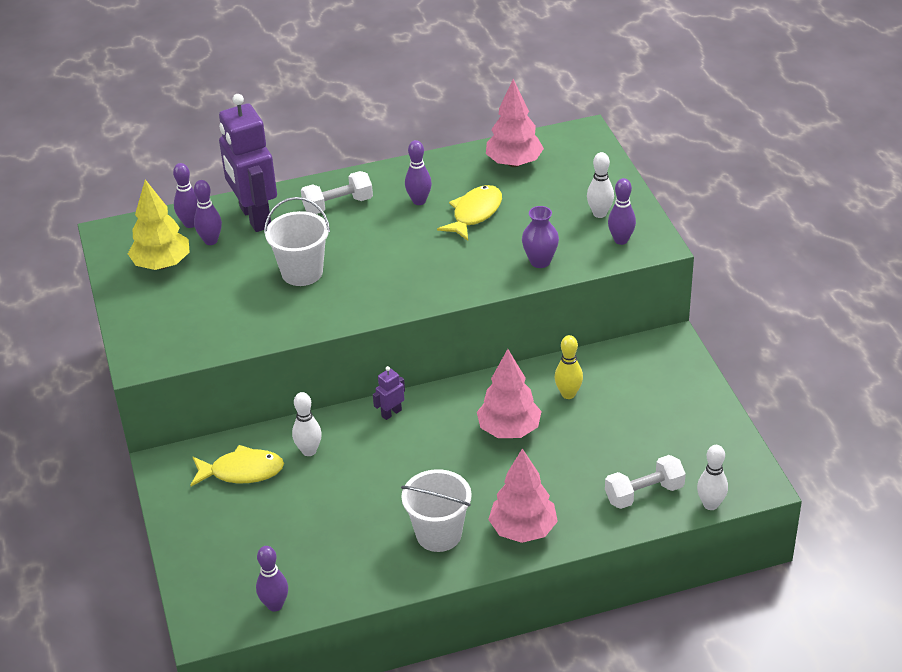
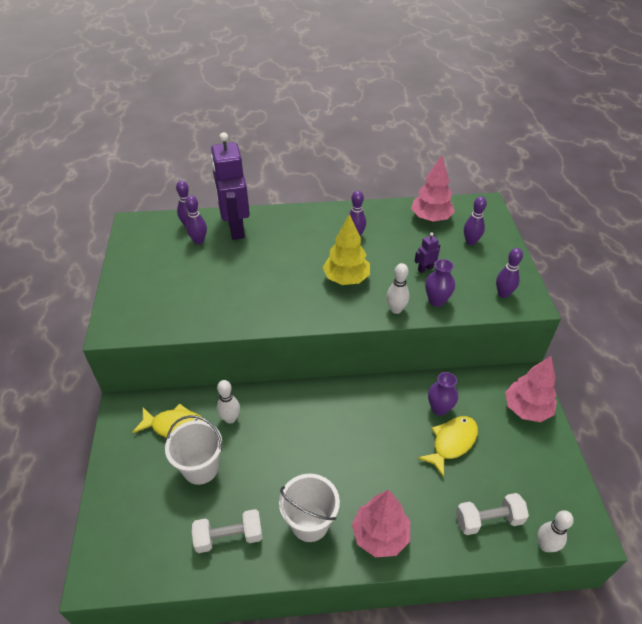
camera: 10 degrees right, 5 degrees up
yellow tree [128,180,190,270] -> yellow tree moved to [323,214,370,285]
purple bowling pin [256,546,288,612] -> purple bowling pin moved to [464,196,487,245]
white bucket [264,197,330,286] -> white bucket moved to [165,415,222,485]
white dumbbell [301,171,373,214] -> white dumbbell moved to [192,509,263,553]
purple robot [373,366,405,420] -> purple robot moved to [415,232,440,273]
yellow fish [437,185,502,241] -> yellow fish moved to [417,416,478,478]
pink tree [477,349,542,438] -> pink tree moved to [505,356,557,422]
yellow bowling pin [554,335,583,399] -> purple vase [428,372,458,416]
white bowling pin [587,152,614,218] -> white bowling pin moved to [386,263,410,314]

